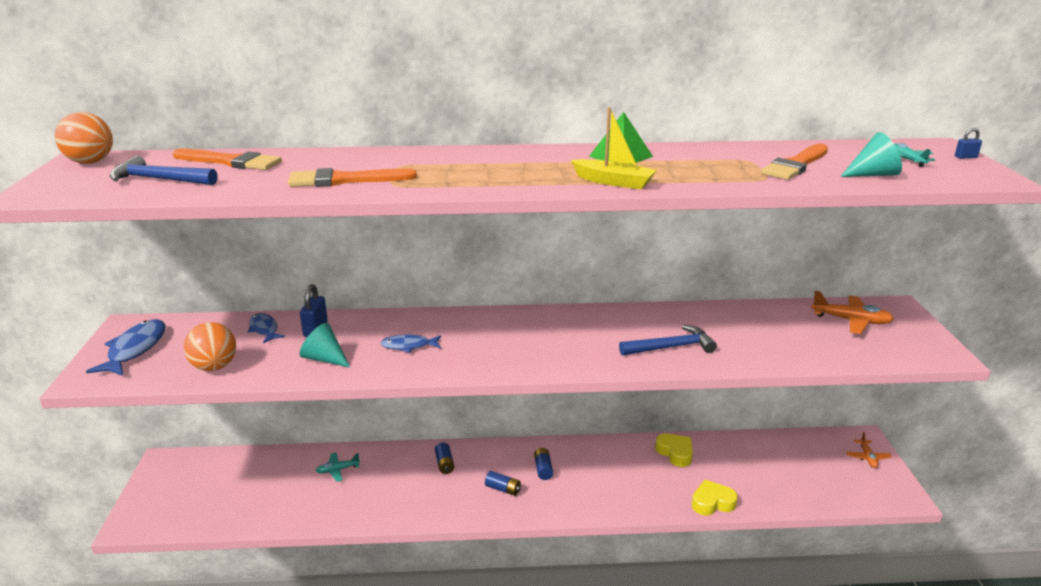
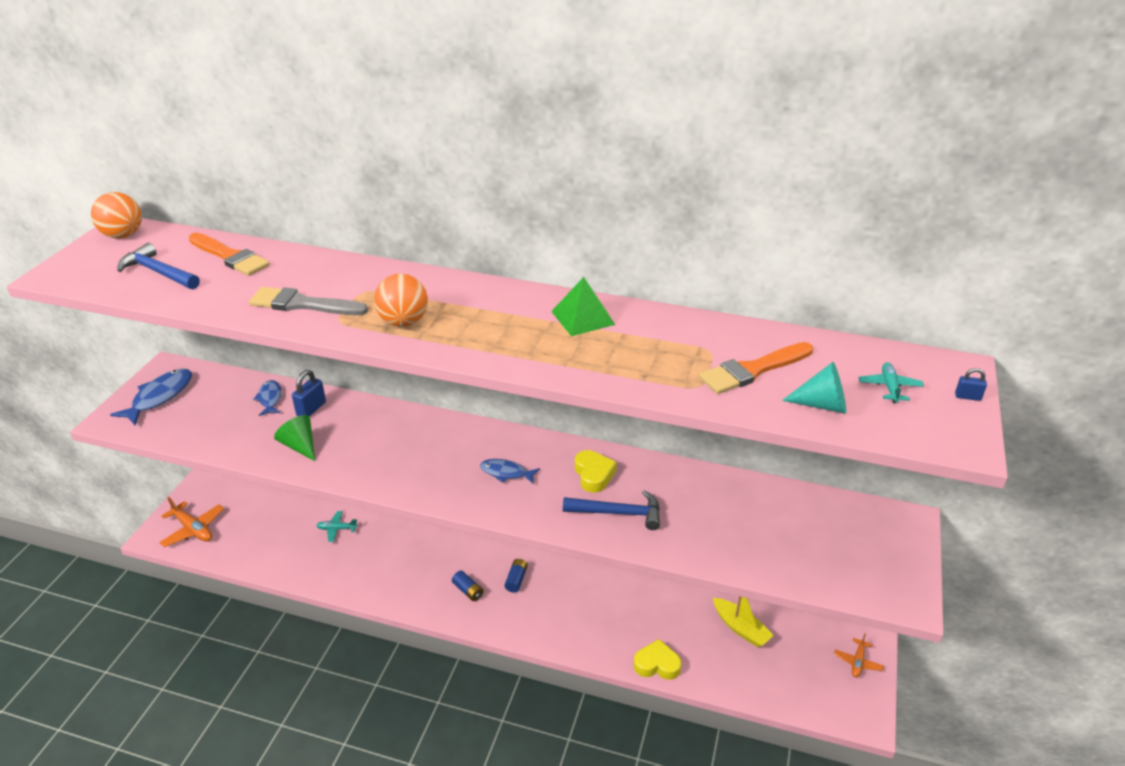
camera: 20 degrees right, 10 degrees up
orange ball [184,322,236,371] -> orange ball moved to [374,274,428,327]
orange brush [288,168,417,187] -> grey brush [249,287,368,315]
turquoise cone [300,323,350,367] -> green cone [274,415,315,461]
blue fish [381,334,441,353] -> blue fish moved to [480,459,540,483]
blue battery [435,442,454,474] -> none
yellow boat [571,107,657,189] -> yellow boat moved to [713,596,774,647]
yellow heart [655,433,693,467] -> yellow heart moved to [575,450,617,493]
orange plane [811,291,894,334] -> orange plane moved to [159,497,224,547]

